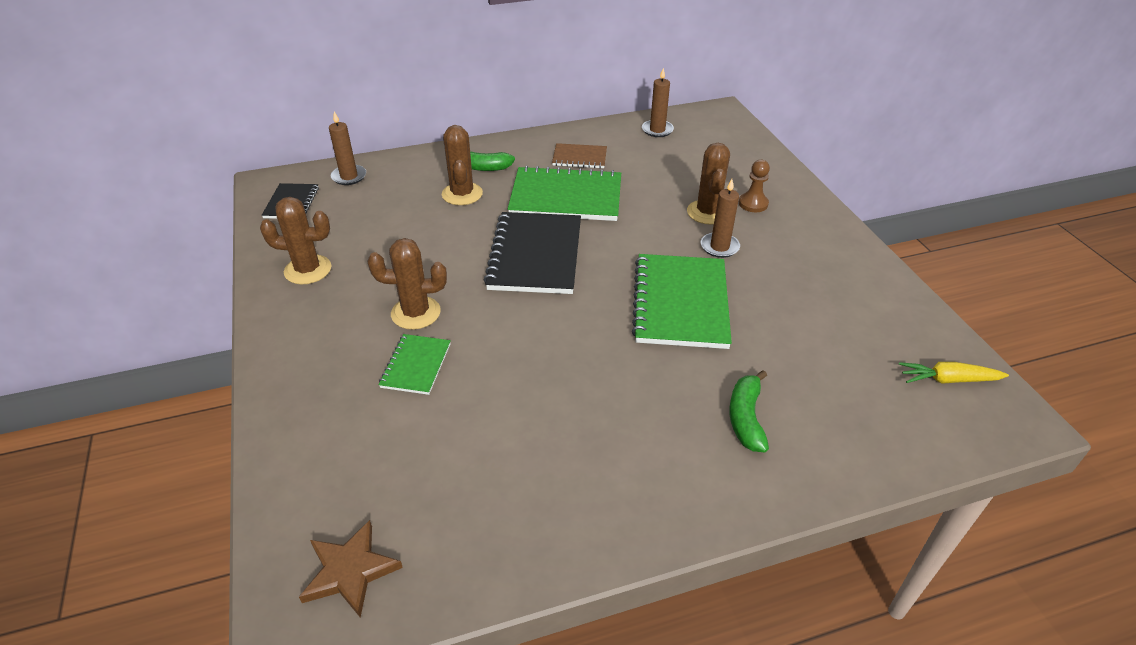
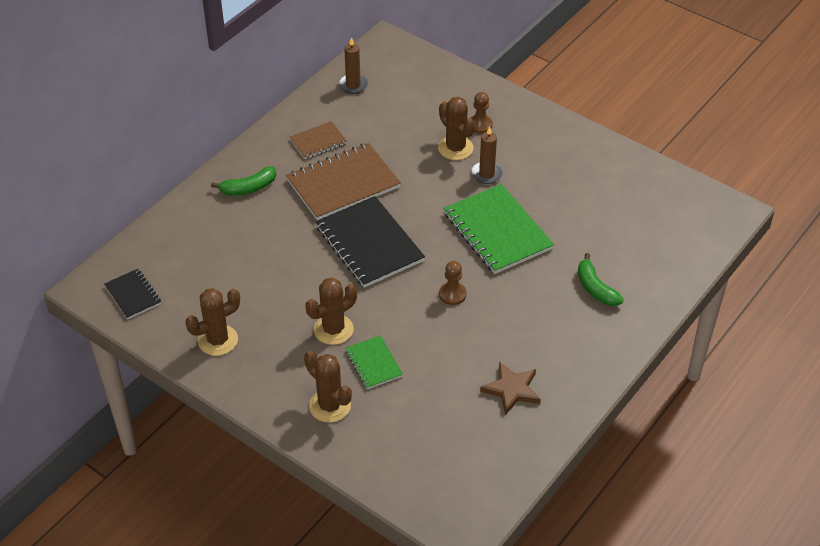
camera: 35 degrees left, 5 degrees up
brown star [299,520,403,618] -> brown star moved to [480,362,541,415]
brown candle [329,111,366,185] -> none
brown cactus [442,125,483,205] -> brown cactus moved to [304,350,352,423]
green notebook [508,165,621,221] -> brown notebook [286,143,401,220]
yellow carrot [899,362,1009,384] -> none
none -> brown pawn [439,261,467,305]

